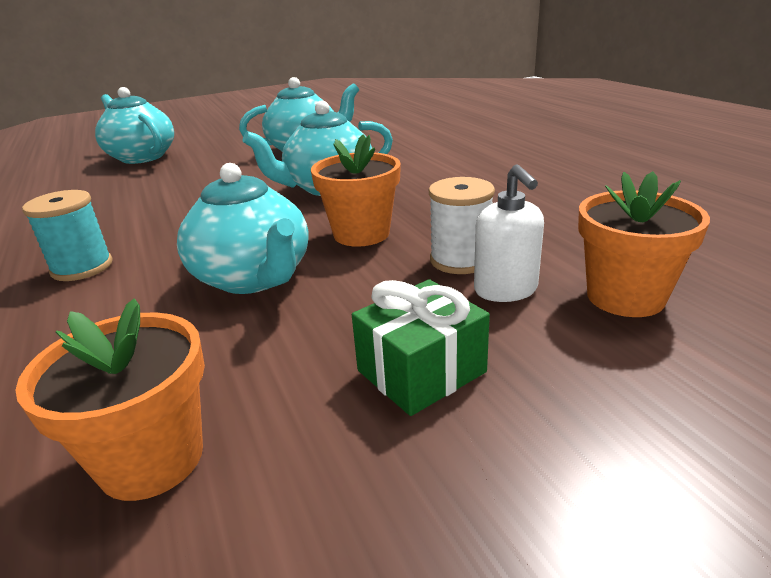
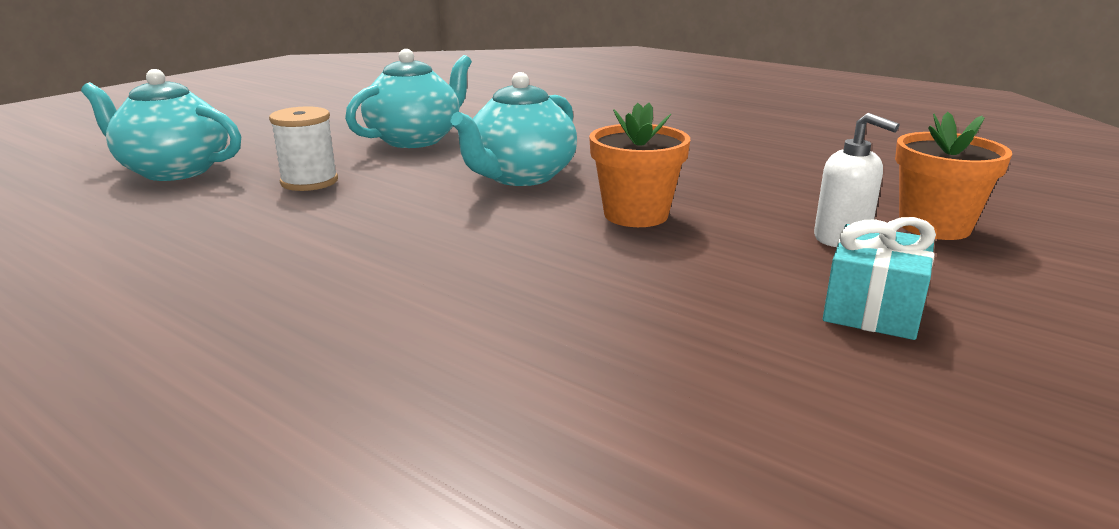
camera: 30 degrees left, 5 degrees down
orange flower pot [15,299,205,501] -> none
turquoise spool [22,190,113,281] -> none
turquoise teapot [177,163,309,294] -> none
green gift [352,279,490,416] -> turquoise gift [823,217,936,340]
white spool [429,177,495,274] -> white spool moved to [269,106,338,191]

